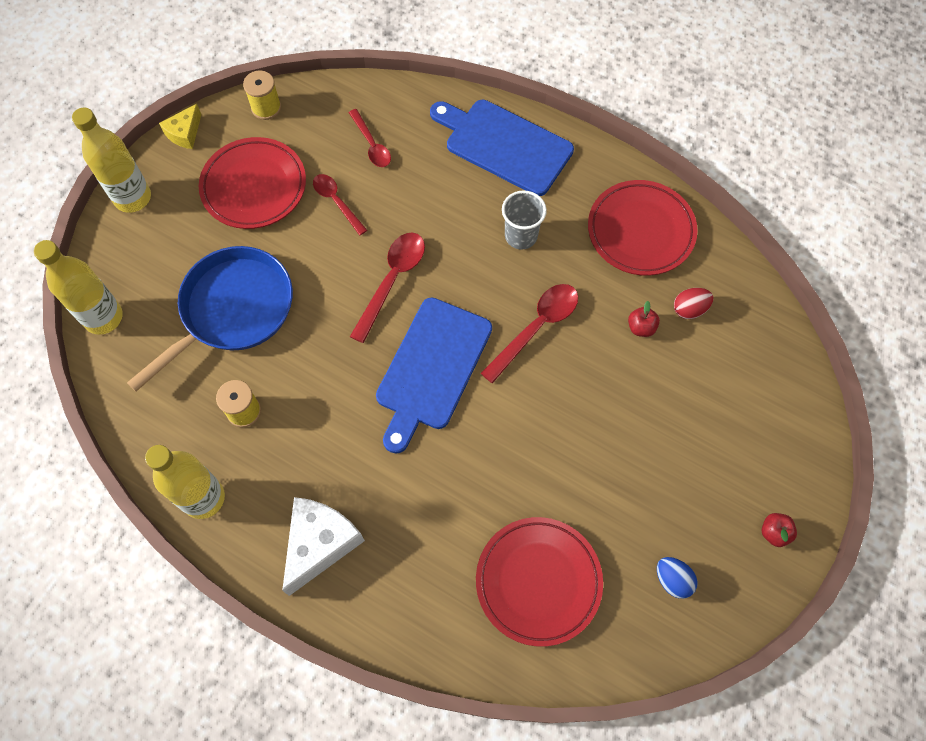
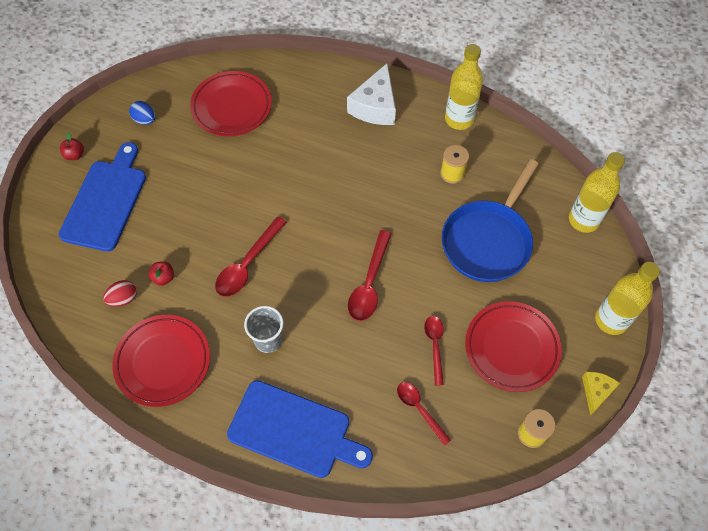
camera: 170 degrees right, 5 degrees down
red spoon [313,174,367,236] -> red spoon turned 135 degrees counterclockwise [424,316,444,385]
blue cutting board [376,297,492,453] -> blue cutting board moved to [59,142,146,252]

